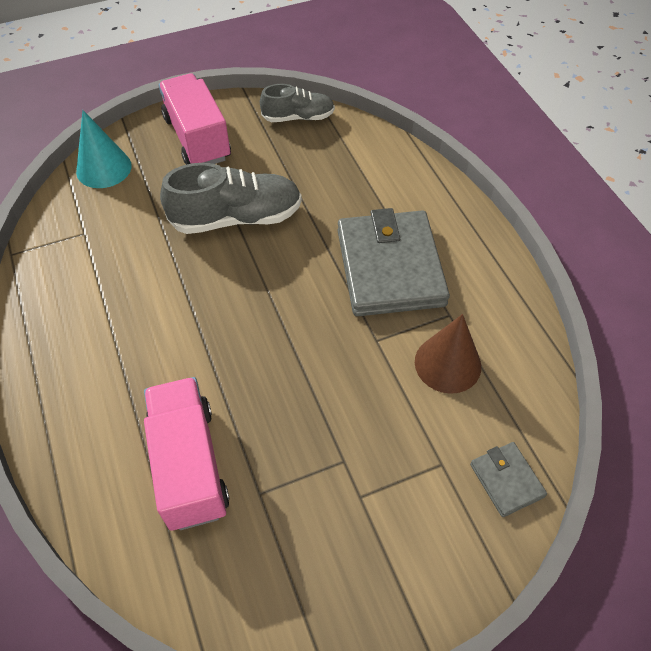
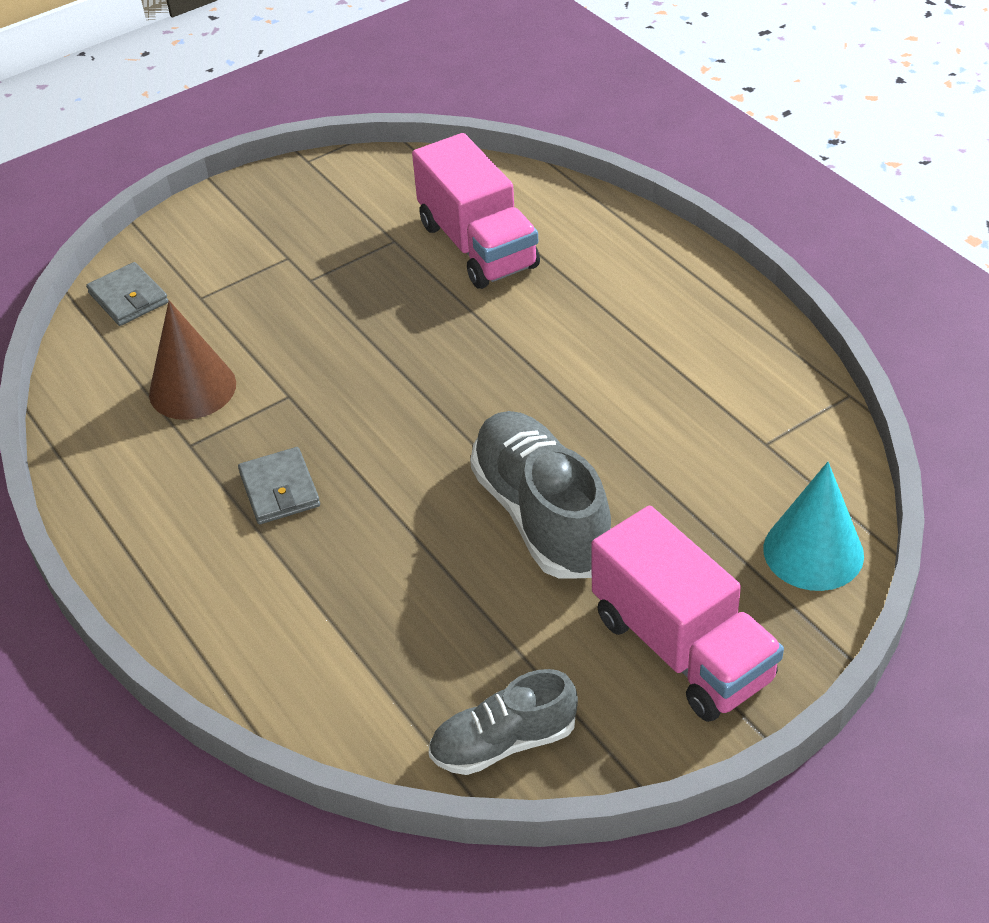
camera: 170 degrees right, 10 degrees down
grey shoe [160,163,302,234] -> grey shoe turned 90 degrees clockwise [470,411,611,579]
grey wallet [338,208,450,316] -> grey wallet [238,447,320,524], size x0.45

